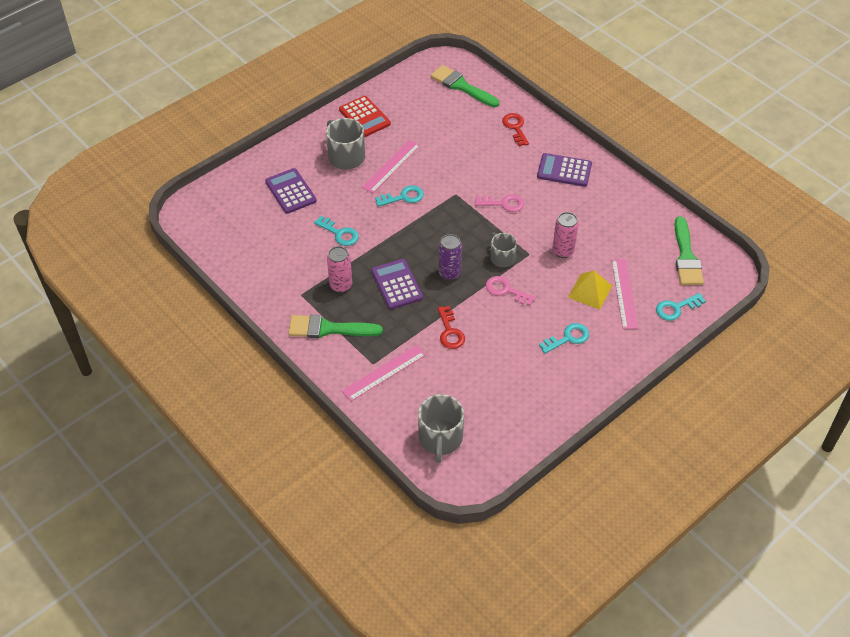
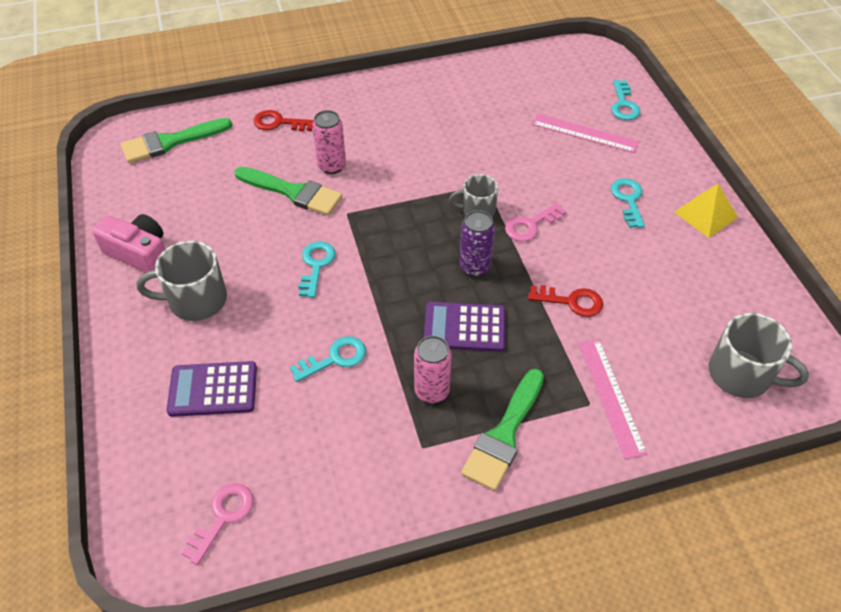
camera: 65 degrees left, 0 degrees up
red calculator [339,96,391,137] -> pink camera [92,214,165,273]
pink ruler [362,140,421,193] -> none
pink key [475,194,524,212] -> pink key moved to [181,483,253,565]
purple calculator [537,153,592,187] -> none
pink can [552,212,579,258] -> pink can moved to [312,110,346,174]
yellow pyramid [568,270,612,310] -> yellow pyramid moved to [675,184,738,238]
green brush [674,217,704,285] -> green brush moved to [234,167,342,216]

